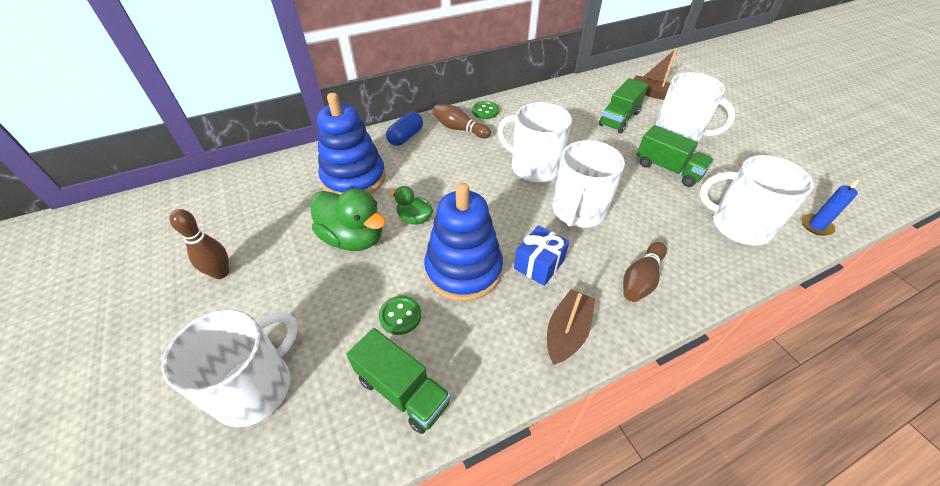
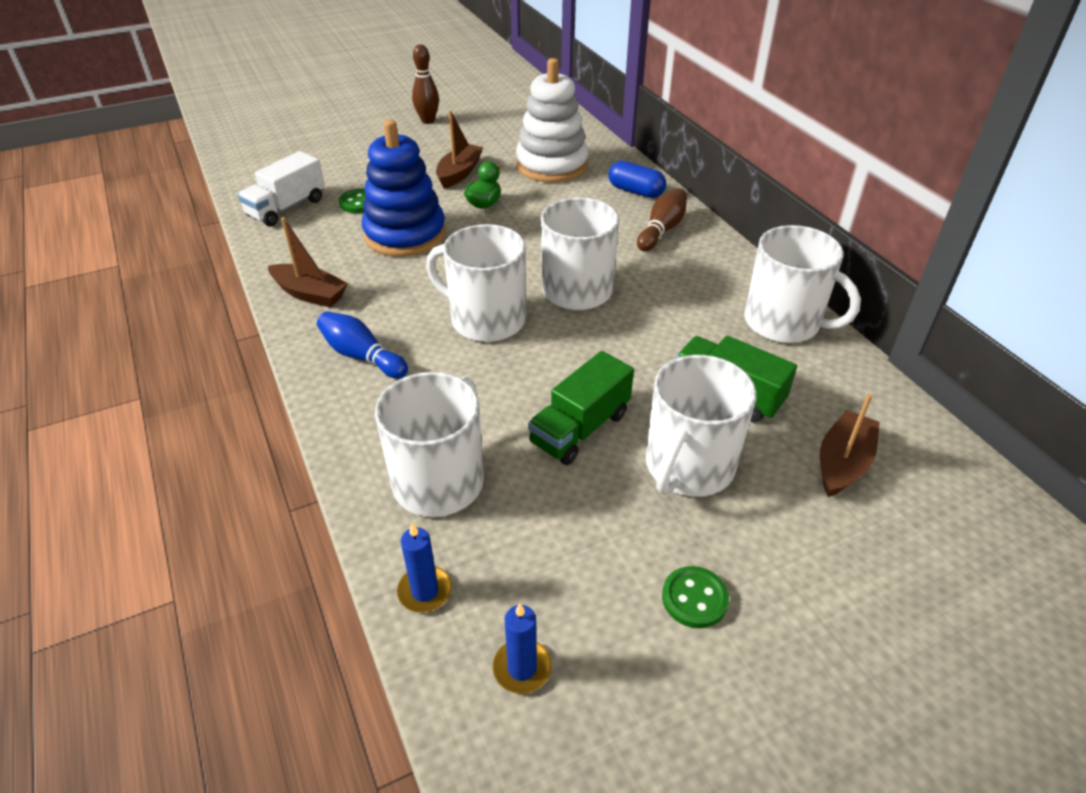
camera: 90 degrees right, 5 degrees down
white mug [162,309,298,427] -> white mug moved to [744,225,861,343]
green duck [311,188,386,251] -> brown boat [436,110,484,189]
blue stacking toy [317,93,386,195] -> white stacking toy [516,58,588,183]
green truck [346,328,451,434] -> white truck [237,151,325,226]
green button [472,101,499,119] -> green button moved to [662,566,729,628]
blue gift [514,225,569,286] -> none
brown bowling pin [623,242,667,302] -> blue bowling pin [317,312,408,379]
none -> blue candle [493,603,552,694]

